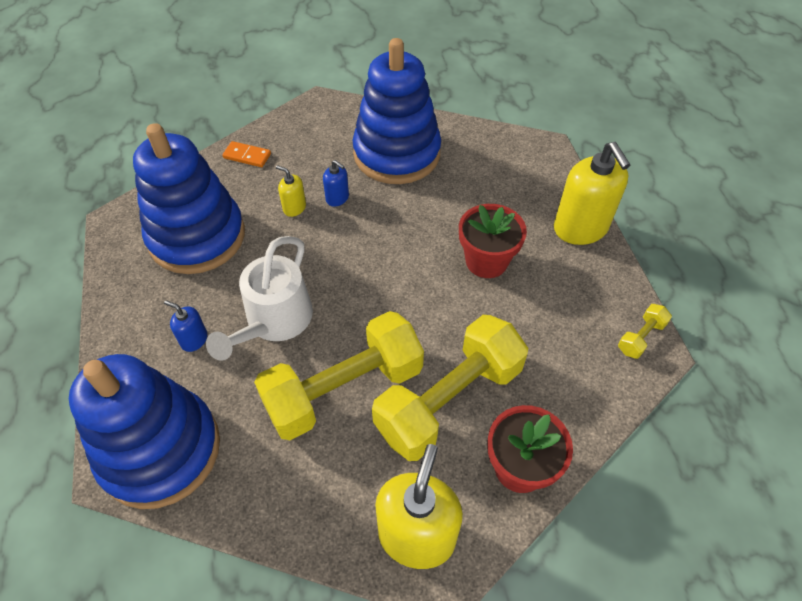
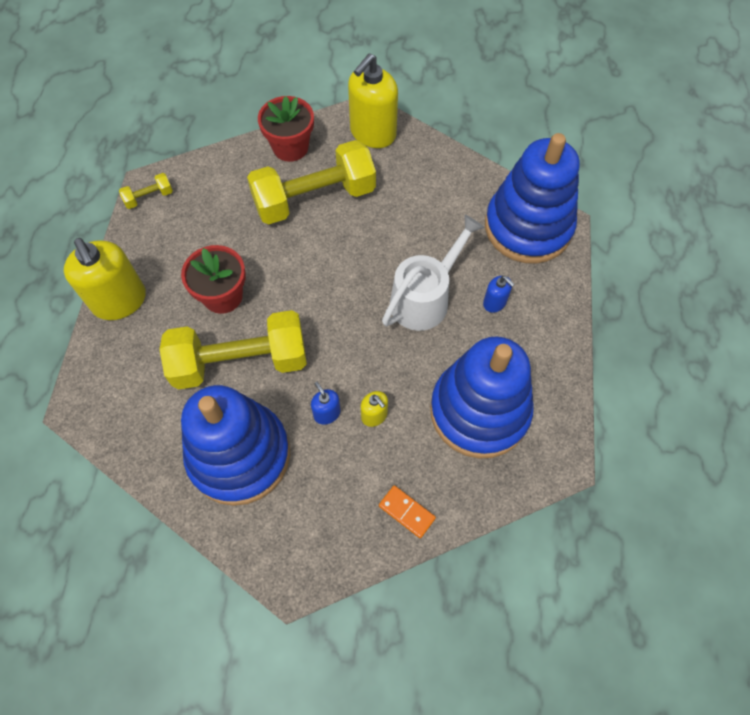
camera: 160 degrees left, 10 degrees up
yellow dumbbell [254,311,424,440] -> yellow dumbbell moved to [159,310,307,390]
yellow soap dispenser [554,142,630,245] -> yellow soap dispenser turned 150 degrees clockwise [64,238,146,320]

